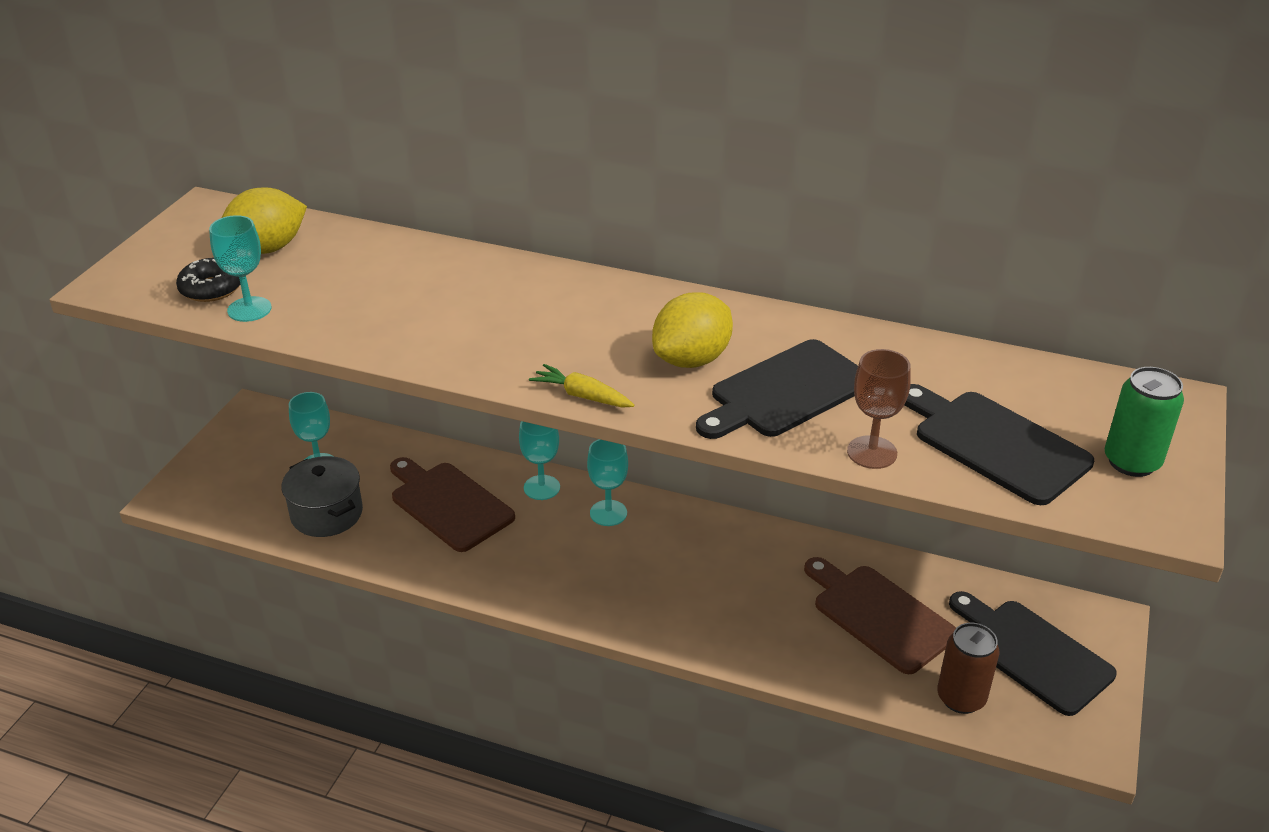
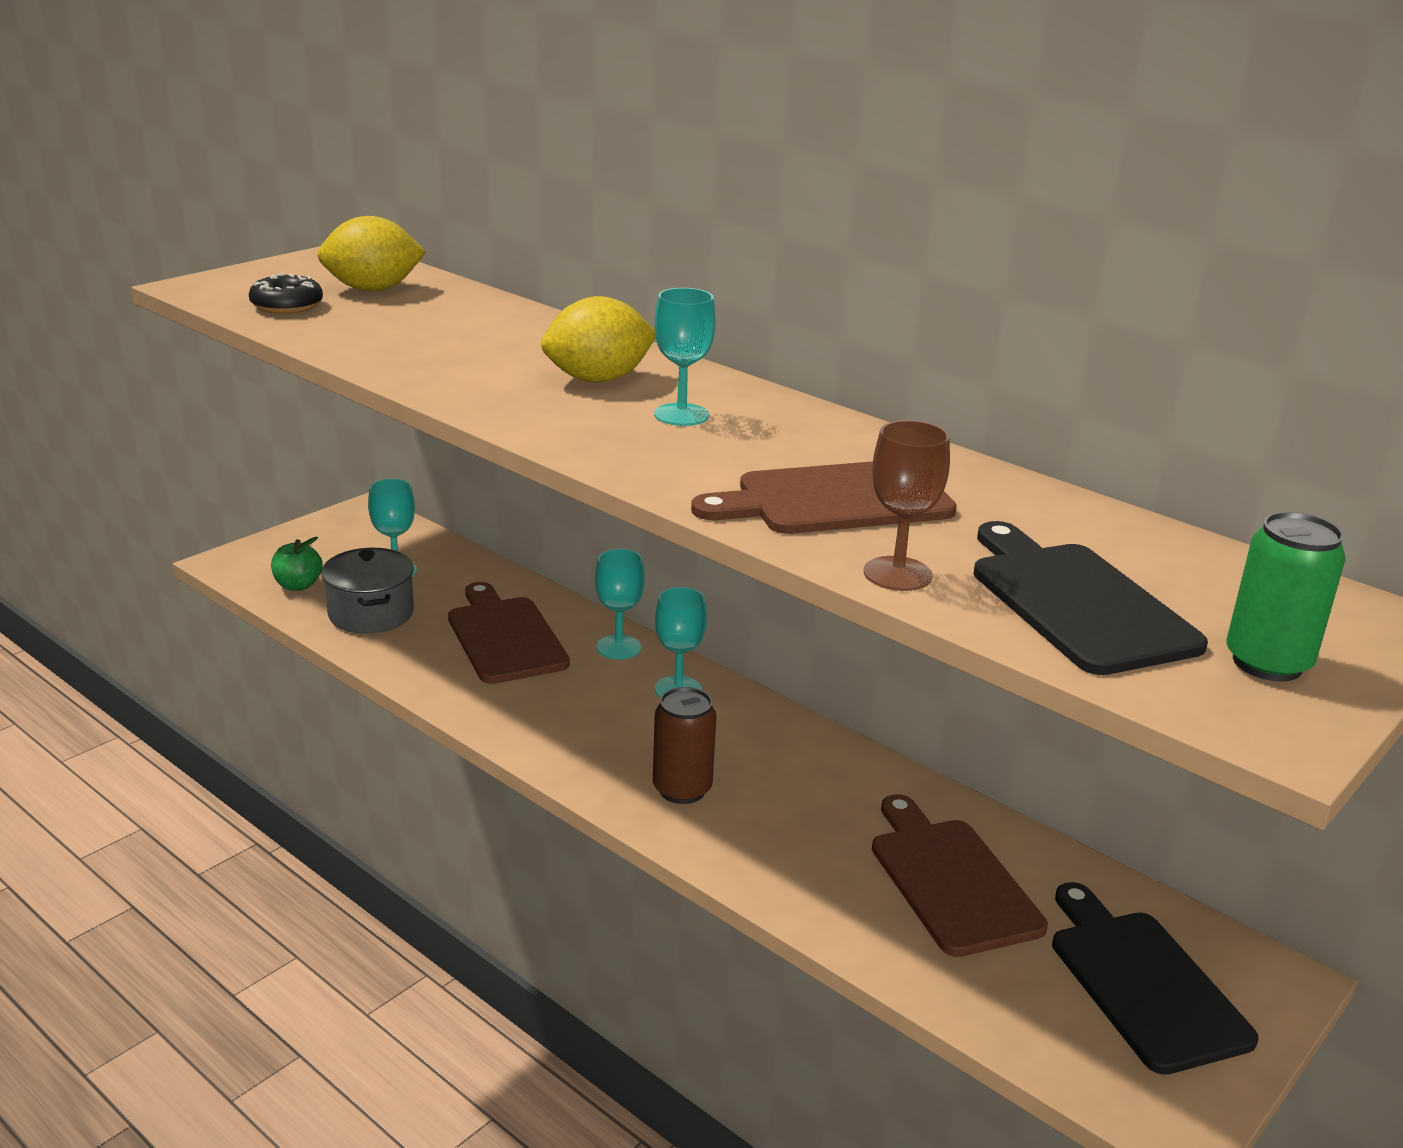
camera: 20 degrees right, 10 degrees down
turquoise goblet [209,215,272,322] -> turquoise goblet moved to [654,288,716,426]
yellow carrot [529,364,634,407] -> none
yellow lemon [652,292,733,368] -> yellow lemon moved to [541,296,656,383]
black cutting board [696,339,858,439] -> brown cutting board [691,461,957,534]
brown can [937,623,999,714] -> brown can moved to [653,687,716,804]
none -> green apple [271,537,323,591]

